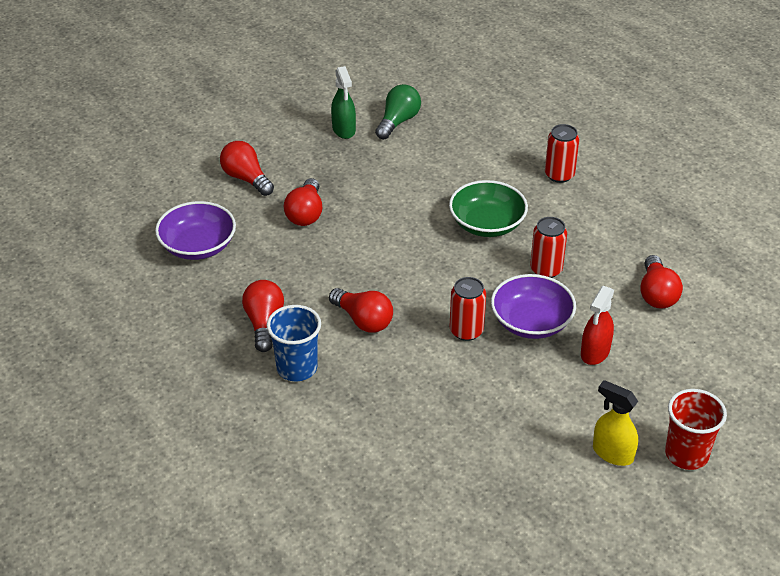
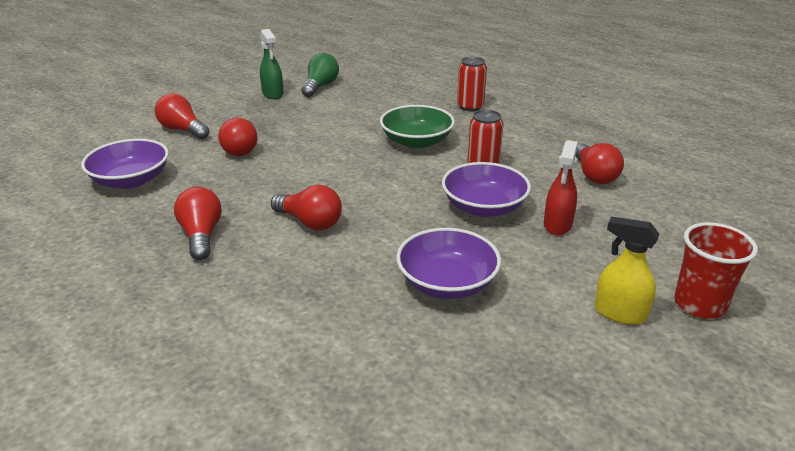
camera: 10 degrees left, 10 degrees down
blue cup [267,305,321,381] -> none
red can [450,277,486,341] -> none
none -> purple bowl [396,228,501,299]

